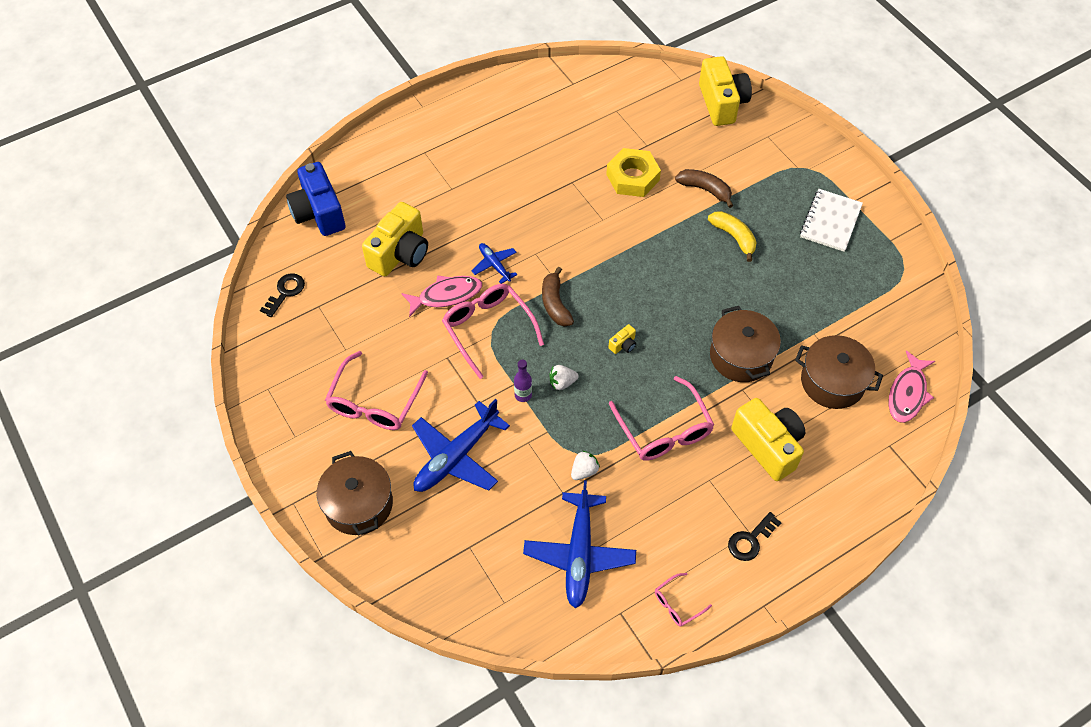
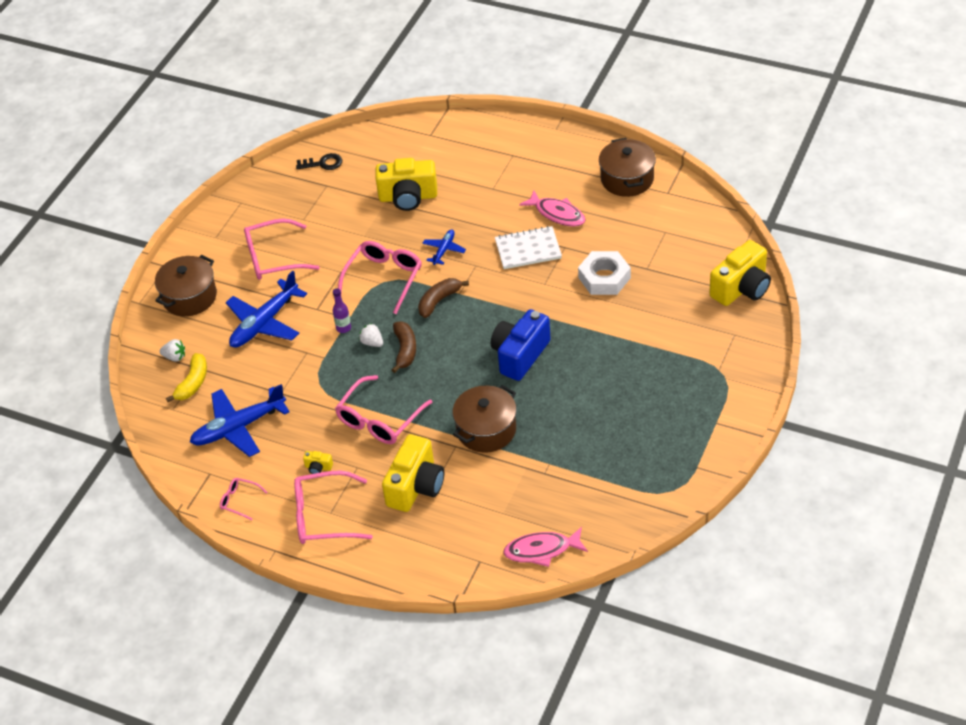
camera: 60 degrees right, 10 degrees down
blue camera [286,162,345,236] -> blue camera moved to [491,309,551,381]
pink fish [401,275,482,317] -> pink fish moved to [519,190,585,227]
blue plane [412,399,510,492] -> blue plane turned 60 degrees counterclockwise [226,271,307,348]
white strawberry [571,451,600,480] -> white strawberry moved to [159,339,185,362]
yellow nut [606,148,661,197] -> white nut [578,251,631,295]
yellow camera [608,324,636,354] -> yellow camera moved to [303,451,333,474]
brown banana [675,169,733,208] -> brown banana moved to [392,321,416,373]
yellow banana [708,211,757,262] -> yellow banana moved to [166,353,207,402]
black key [728,512,782,561] -> pink glasses [294,470,373,544]
brown pot [795,335,883,409] -> brown pot moved to [599,138,656,197]
white notebook [800,189,863,252] -> white notebook moved to [495,226,562,269]

